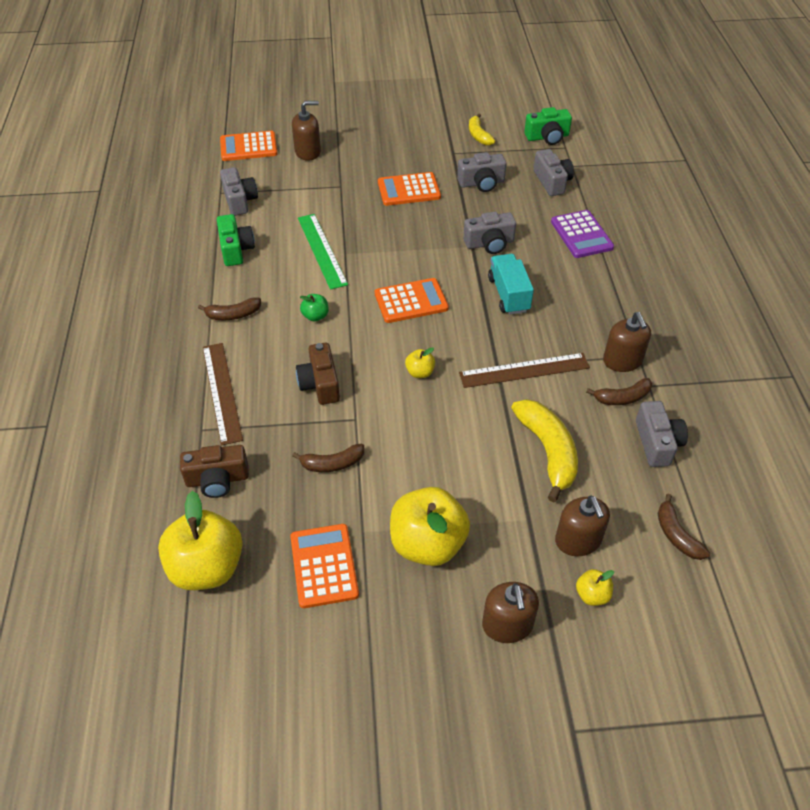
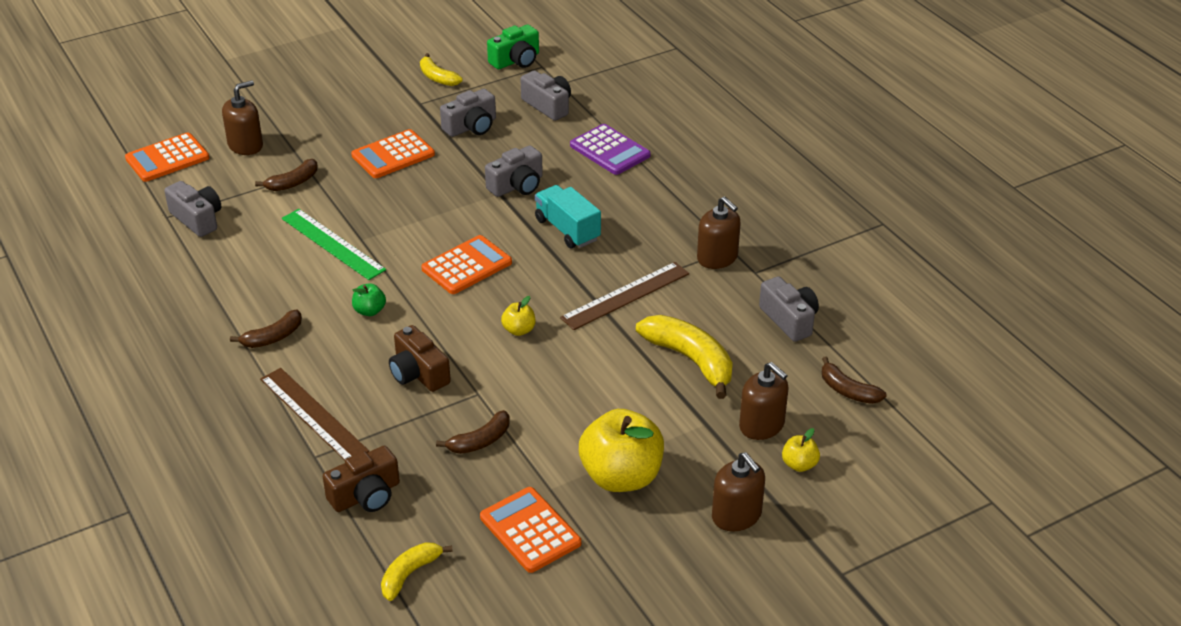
camera: 25 degrees left, 10 degrees down
yellow apple [158,491,243,590] -> yellow banana [381,542,453,601]
green camera [217,214,255,266] -> none
brown banana [586,378,652,405] -> brown banana moved to [255,159,318,191]

